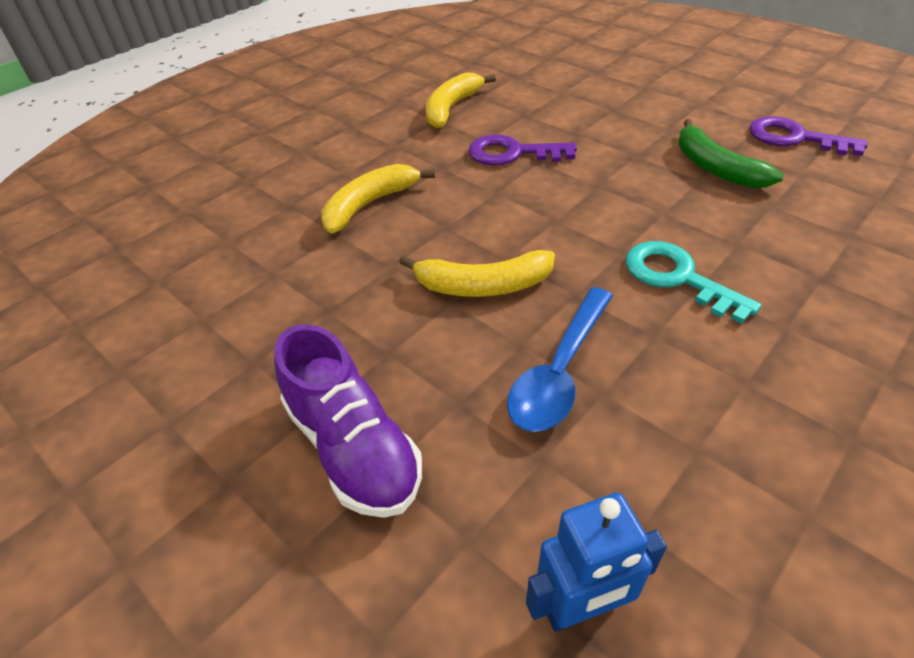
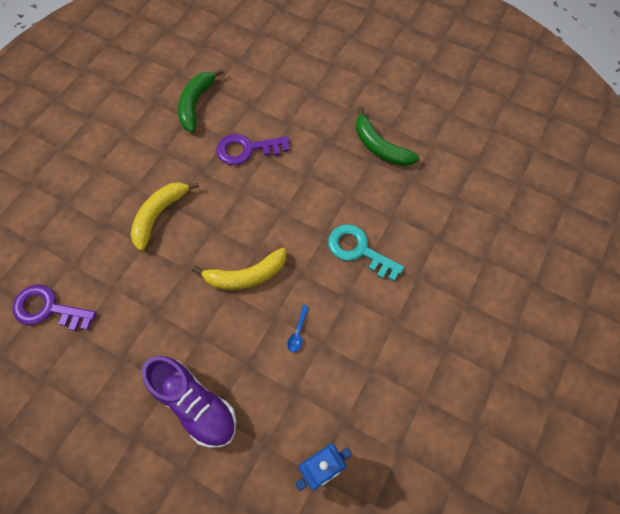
camera: 15 degrees left, 20 degrees up
yellow banana [426,72,496,128] -> green banana [178,68,224,132]
blue spoon [507,287,613,432] -> blue spoon [287,305,309,353], size x0.43
purple key [749,116,868,156] -> purple key moved to [12,284,97,331]

